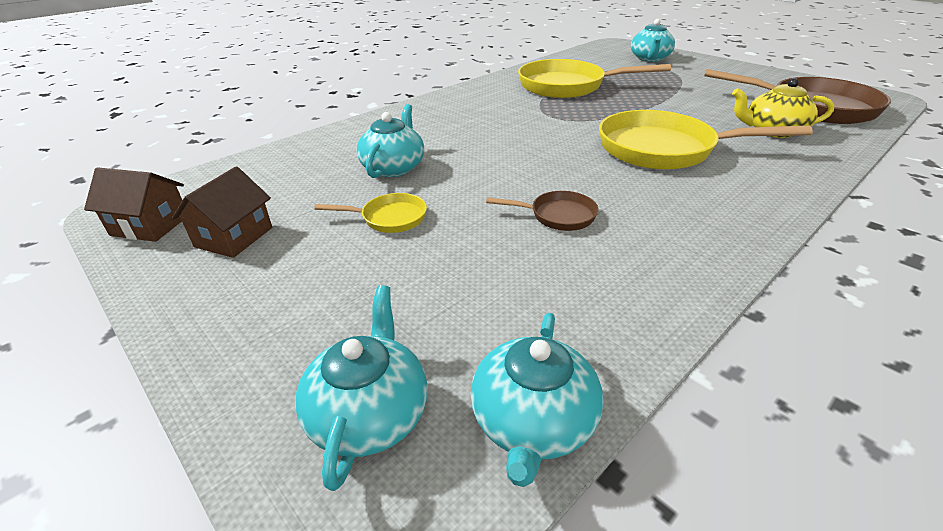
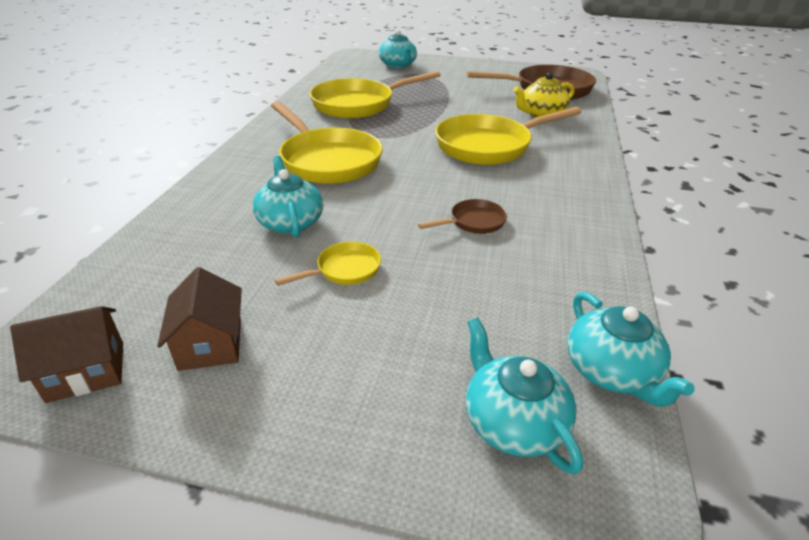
camera: 35 degrees left, 0 degrees up
none -> yellow pan [271,101,383,184]

